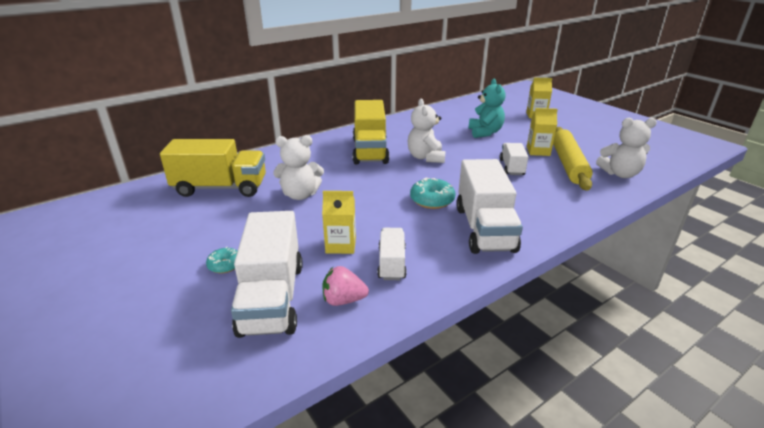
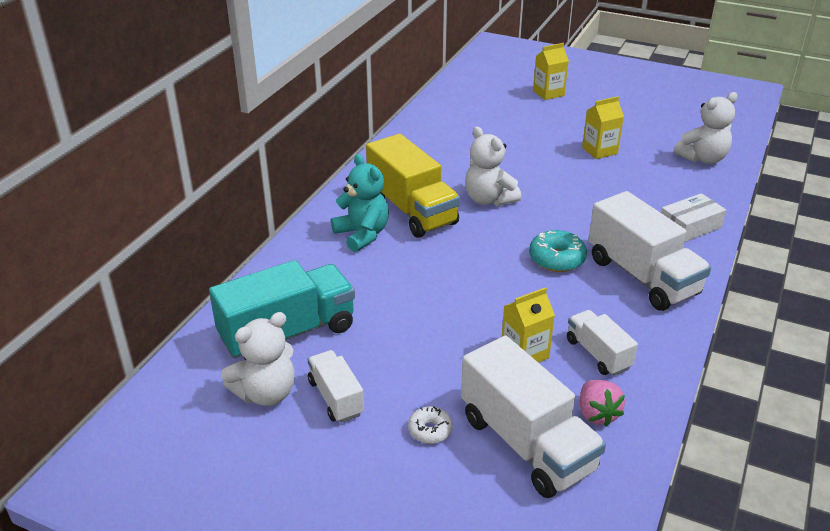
camera: 30 degrees left, 5 degrees up
yellow truck [160,139,266,197] -> turquoise truck [209,260,355,360]
turquoise donut [206,247,238,273] -> white donut [408,407,453,444]
white teddy bear [273,135,324,200] -> white teddy bear moved to [221,312,295,406]
pink strawberry [322,266,369,306] -> pink strawberry turned 75 degrees counterclockwise [580,380,625,427]
turquoise teddy bear [468,79,506,138] -> turquoise teddy bear moved to [331,154,389,252]
white truck [500,143,528,175] -> white truck moved to [307,350,364,423]
yellow rolling pin [553,127,593,191] -> none
none -> white box [661,193,726,242]

